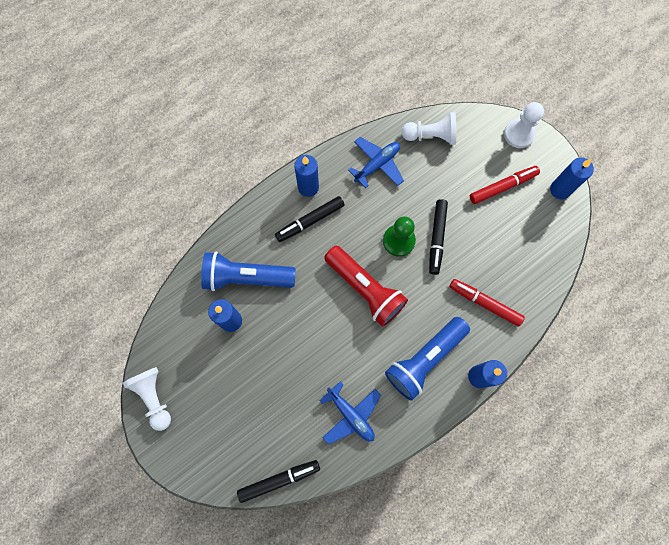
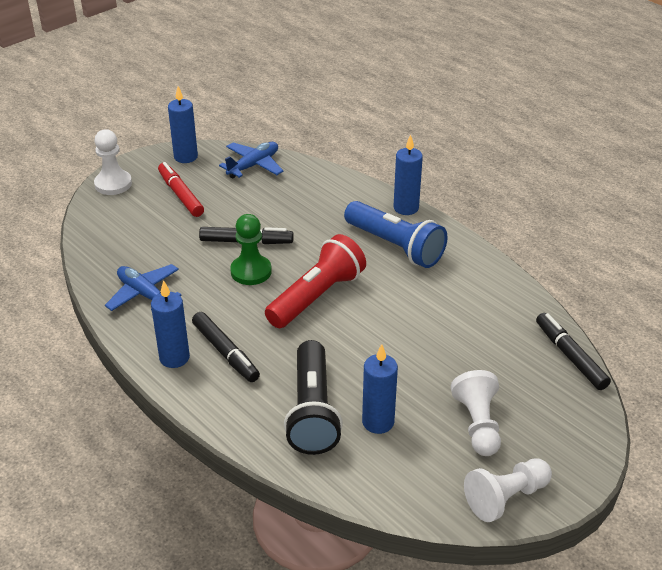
camera: 95 degrees left, 35 degrees down
blue flashlight [201,252,296,291] -> black flashlight [284,340,343,455]
blue plane [319,381,381,445] -> blue plane moved to [219,142,284,178]
white pawn [401,112,456,145] -> white pawn moved to [451,370,501,456]
red marker [449,279,525,326] -> none

